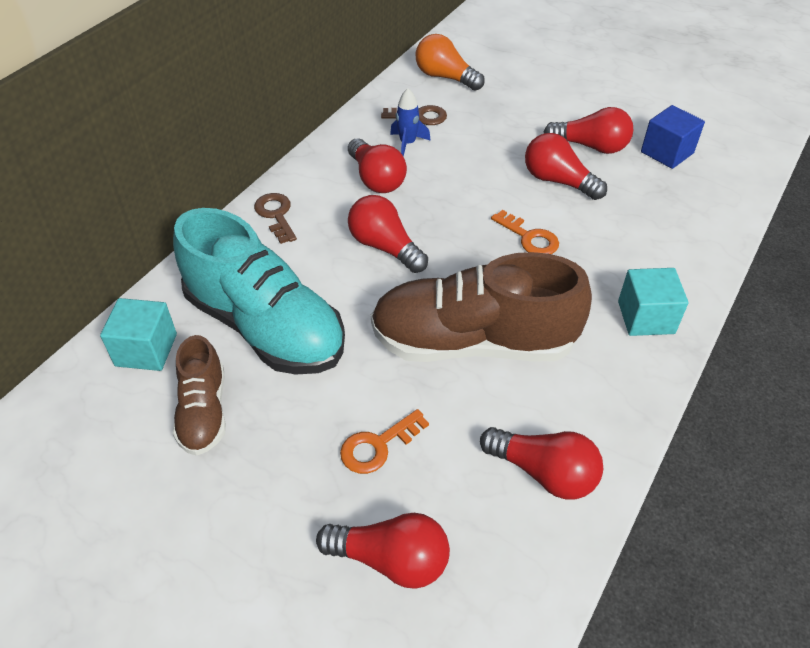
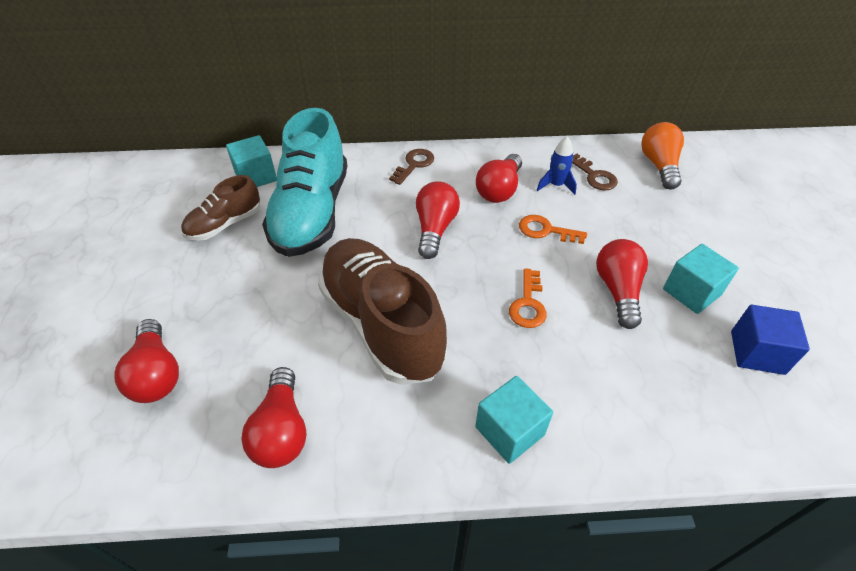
camera: 55 degrees right, 0 degrees up
orange key [340,409,429,474] -> orange key moved to [519,215,587,244]
red light bulb [544,107,633,154] -> turquoise cube [663,244,739,314]

